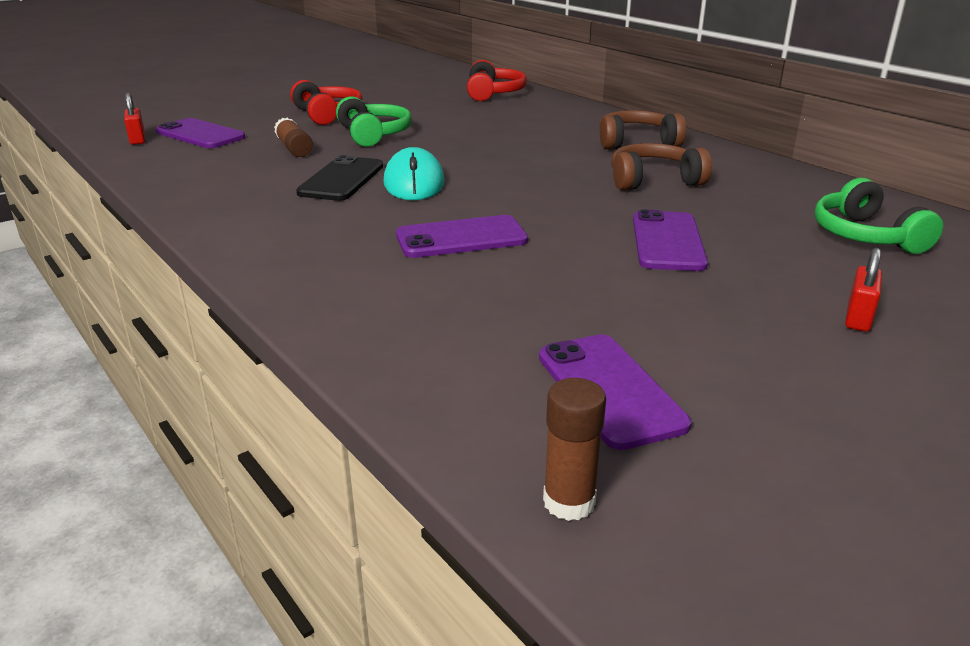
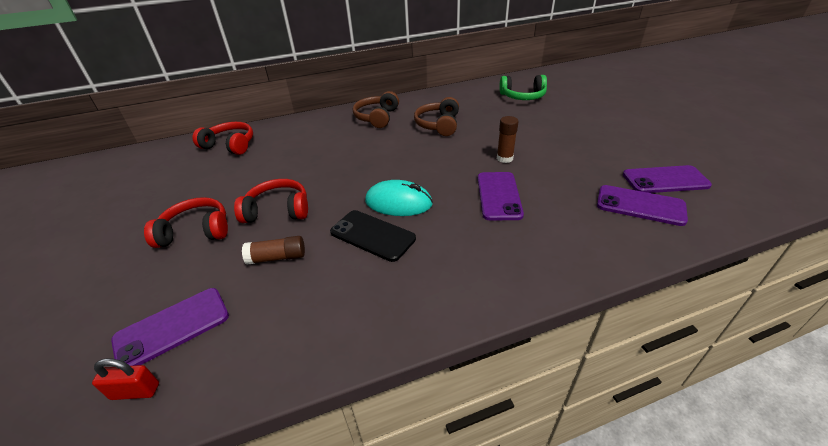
camera: 70 degrees left, 10 degrees up
green headphones [336,96,412,147] -> red headphones [234,179,308,223]
brown glue stick [543,378,606,521] -> brown glue stick moved to [497,116,519,163]
purple phone [633,209,708,271] -> purple phone moved to [597,185,688,226]
red padlock [845,248,882,332] -> none

